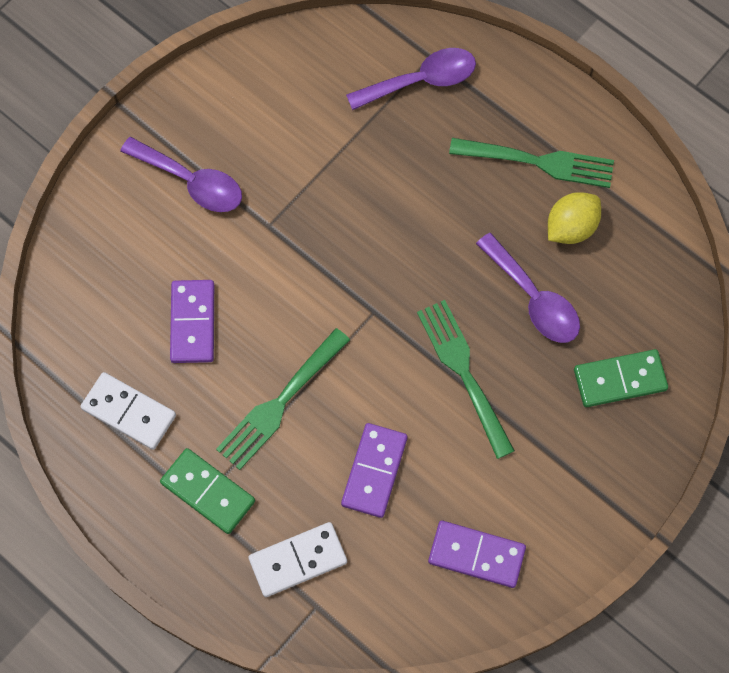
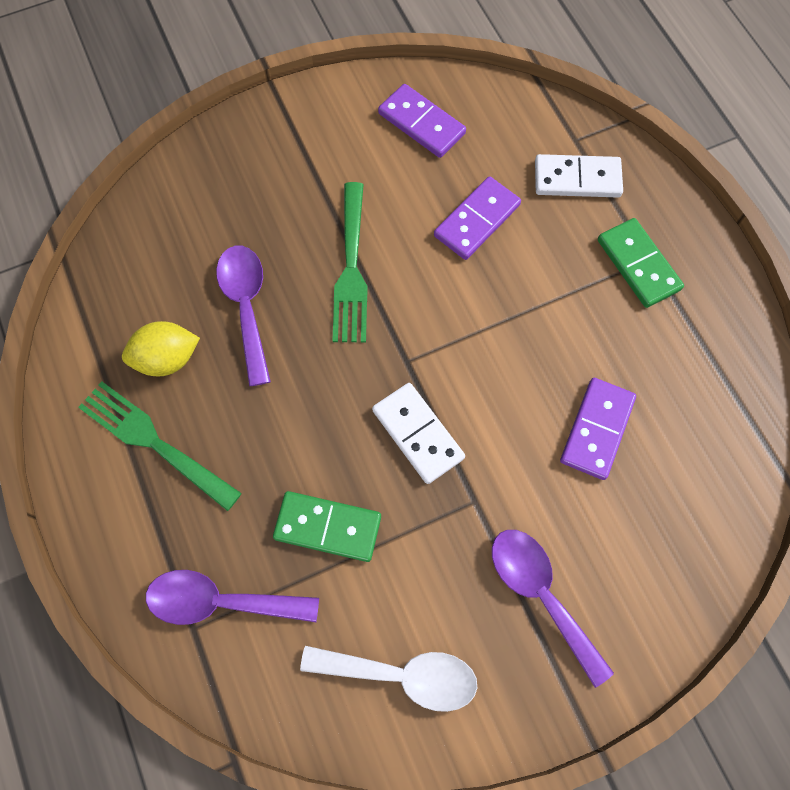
camera: 155 degrees left, 0 degrees up
white domino [80,372,176,450] -> white domino moved to [372,383,465,484]
green fork [216,328,350,470] -> none
green domino [574,349,668,407] -> green domino moved to [273,491,381,562]
none -> white spoon [300,646,477,712]

